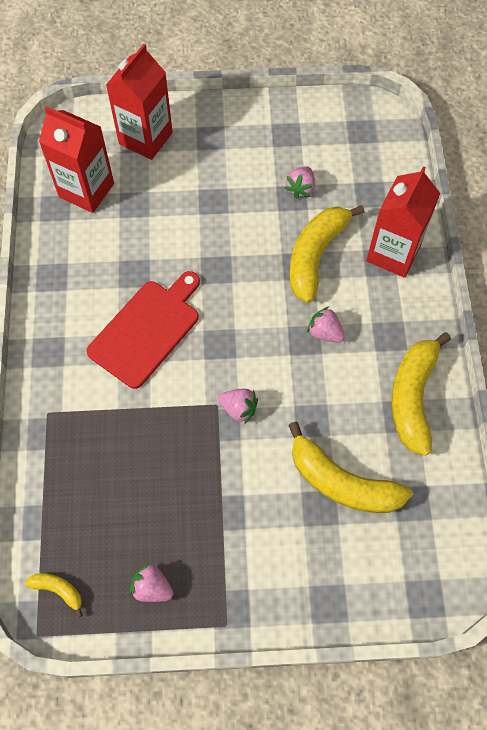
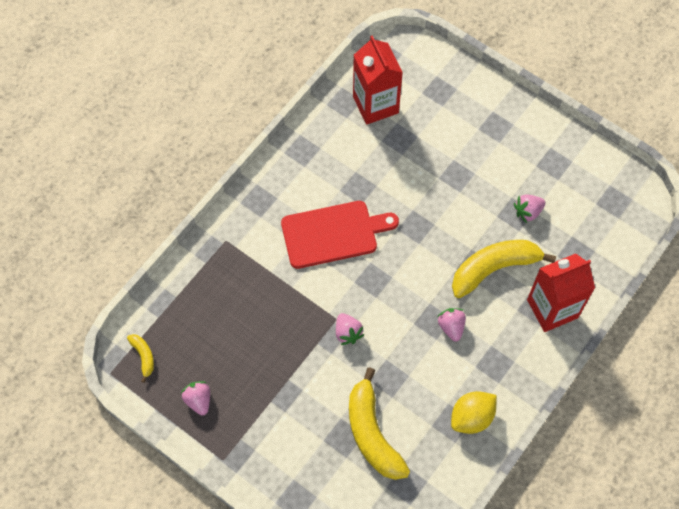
camera: 40 degrees right, 0 degrees up
red carton [106,44,173,160] -> none
yellow banana [391,332,451,456] -> yellow lemon [451,391,497,434]

